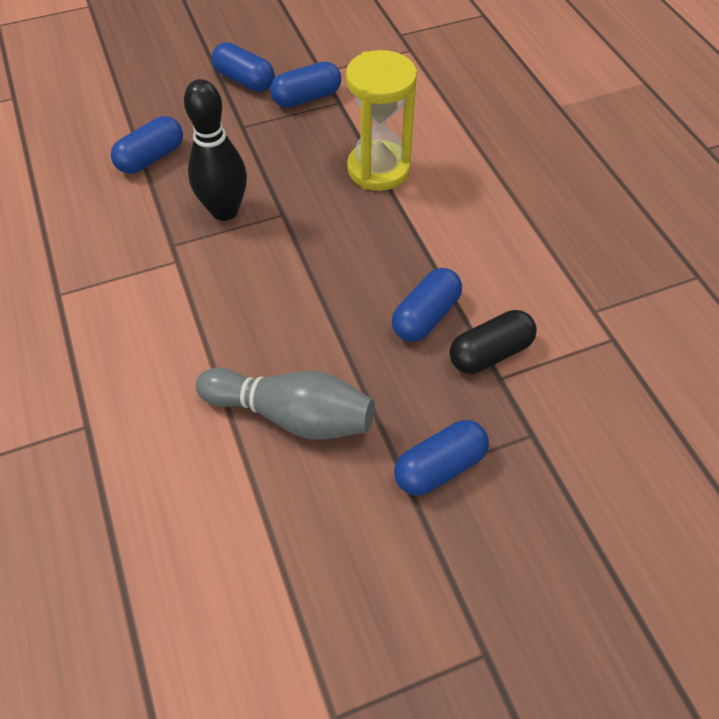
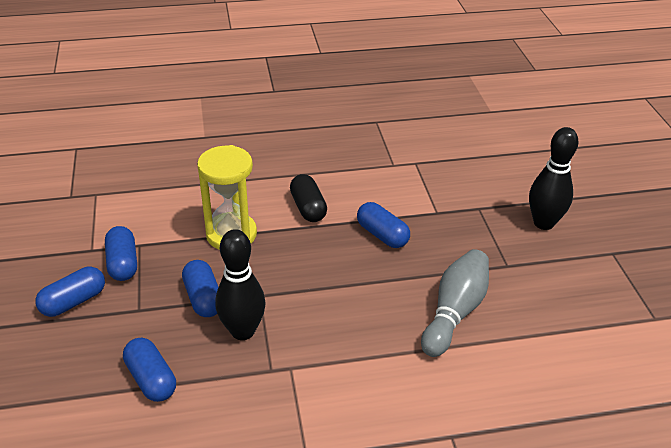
camera: 80 degrees left, 15 degrees down
blue capsule [394,420,489,496] -> blue capsule moved to [182,260,218,317]
black capsule [449,310,537,374] -> black capsule moved to [290,174,327,222]
none -> black bowling pin [529,127,578,230]

